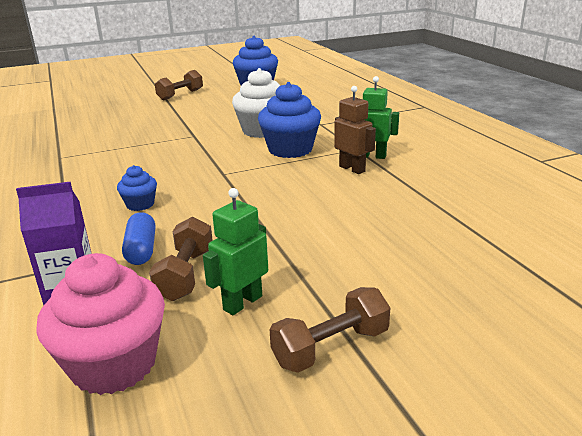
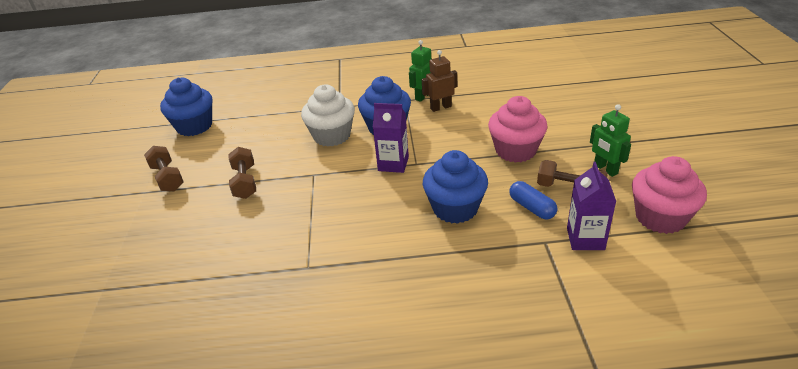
camera: 70 degrees left, 10 degrees up
blue cupcake [117,165,157,211] -> blue cupcake [423,150,488,224], size x1.94
blue capsule [122,212,155,265] -> blue capsule turned 45 degrees clockwise [509,181,557,219]
brown dumbbell [269,287,390,373] -> brown dumbbell moved to [228,147,256,199]
none -> purple carton [373,103,409,173]
none -> pink cupcake [488,96,548,163]

